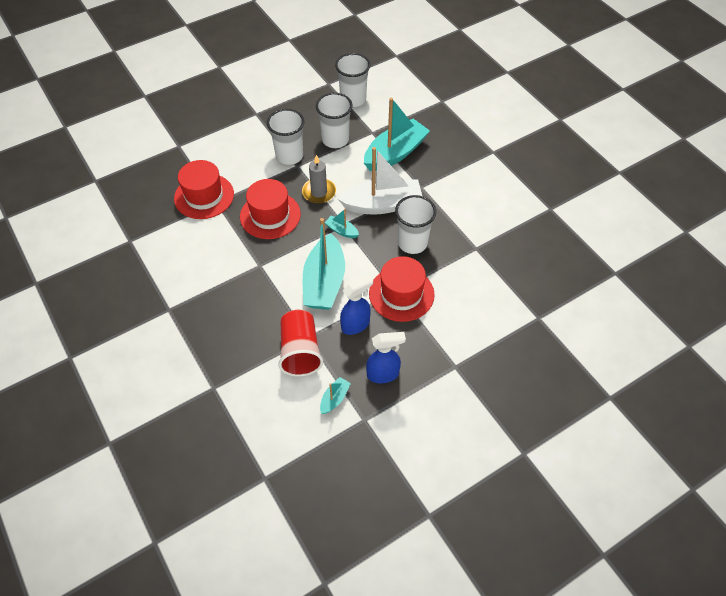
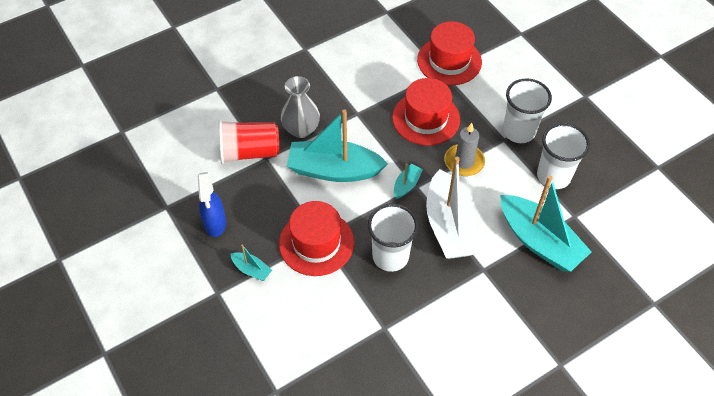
camera: 90 degrees right, 0 degrees up
turquoise boat [320,377,351,414] -> turquoise boat moved to [231,244,272,281]
white cup [335,53,370,107] -> none
blue spray bottle [340,275,373,335] -> none
none -> grey vase [281,76,320,138]

